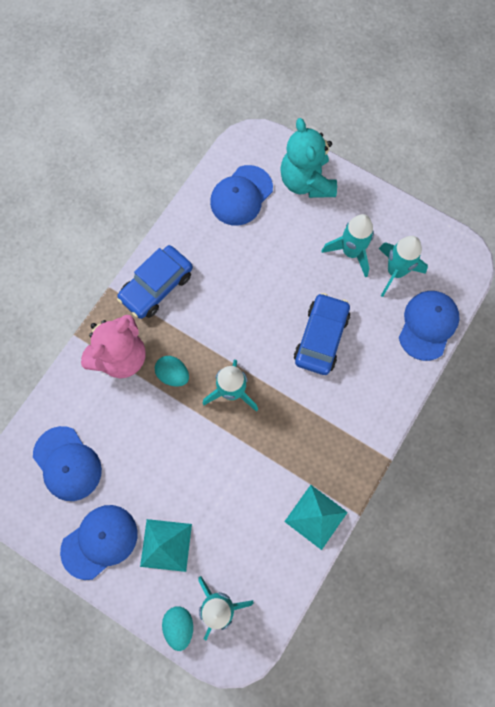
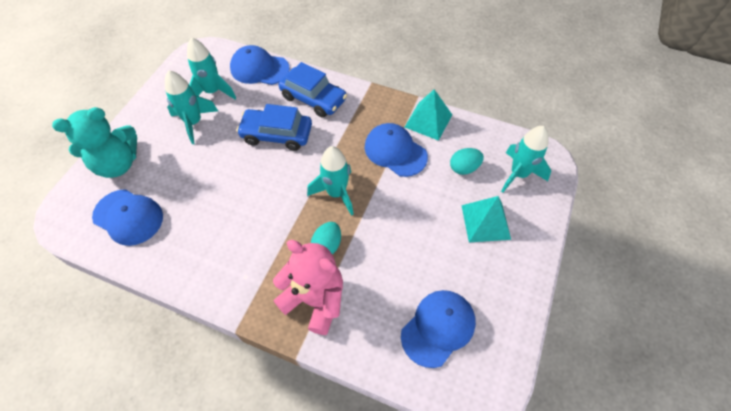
camera: 100 degrees left, 15 degrees down
blue cap [60,505,138,580] -> blue cap moved to [365,123,428,177]
blue car [117,245,193,319] -> blue car moved to [278,62,347,118]
turquoise egg [162,606,193,651] -> turquoise egg moved to [450,148,484,175]

